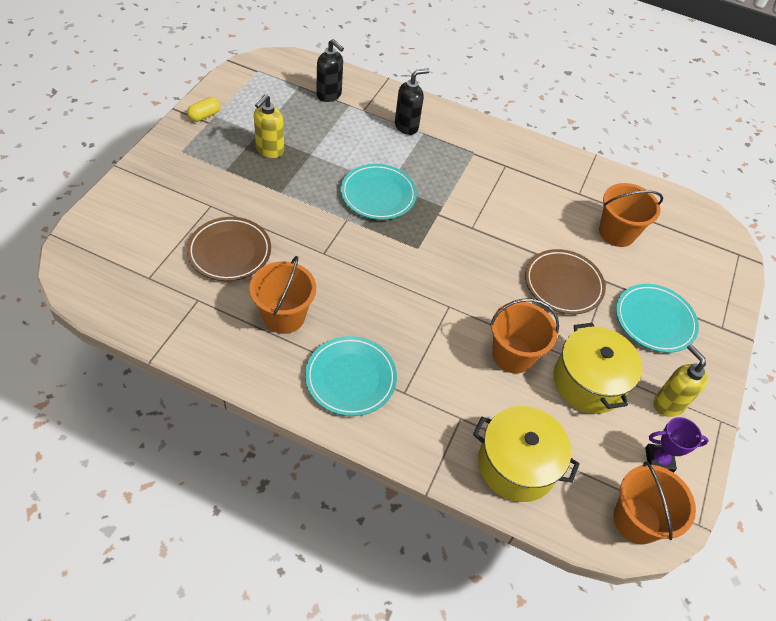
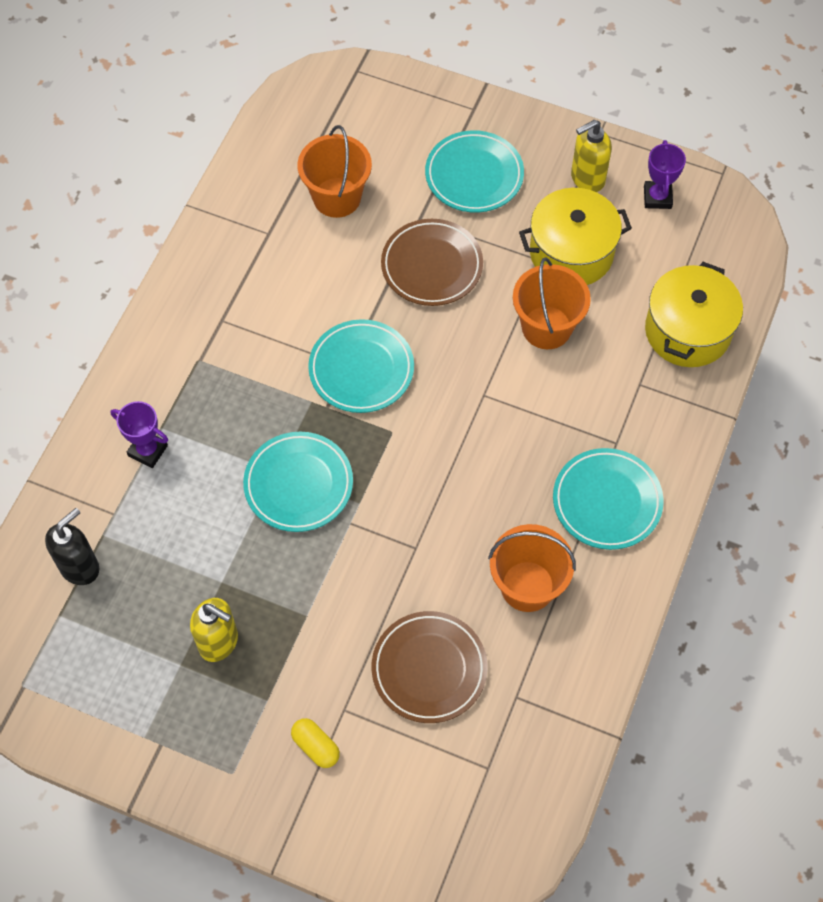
camera: 85 degrees left, 10 degrees up
yellow capsule [187,97,220,122] -> yellow capsule moved to [291,718,340,768]
black soap dispenser [395,69,429,135] -> purple trophy [110,401,168,468]
orange bucket [613,462,696,544] -> none
none -> turquoise plate [308,319,414,413]

